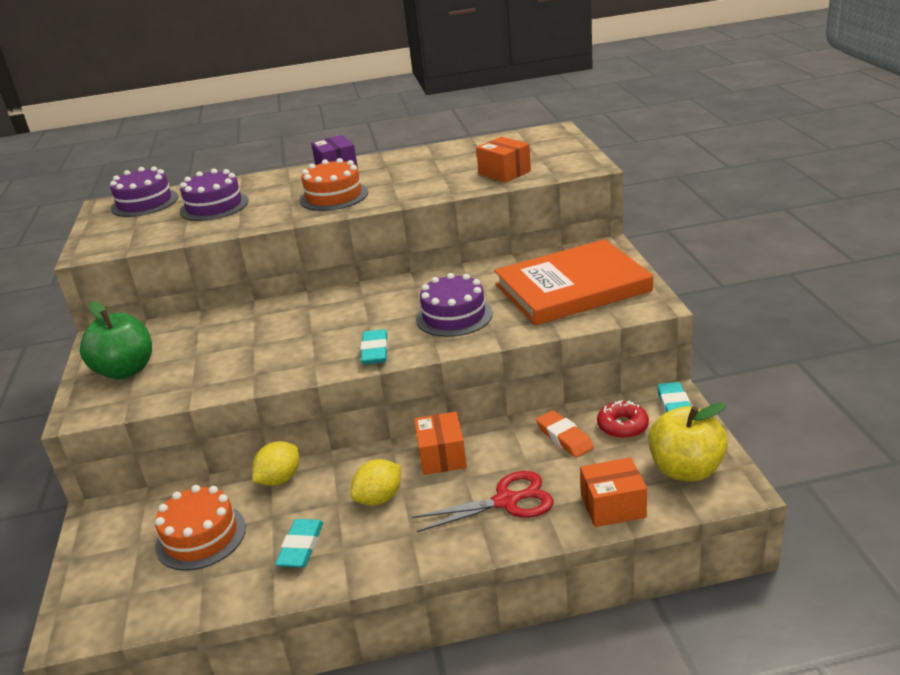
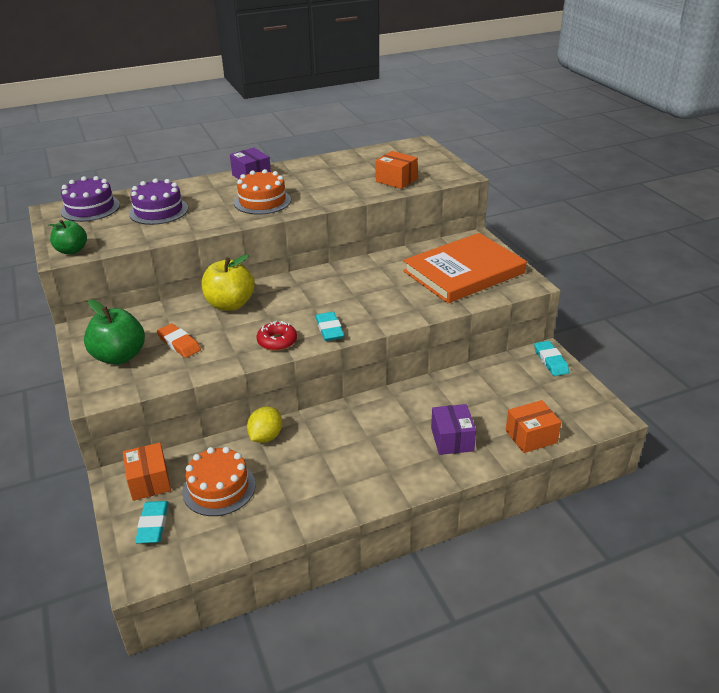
camera: 15 degrees left, 5 degrees up
turquoise eraser [275,519,323,568] -> turquoise eraser moved to [135,501,169,543]
yellow lemon [350,459,401,506] -> none
red scissors [412,471,553,532] -> purple box [431,404,476,455]
orange box [414,412,467,475] -> orange box moved to [123,442,171,501]
purple cake [416,273,493,337] -> none
orange eraser [536,410,594,457] -> orange eraser moved to [157,323,201,358]
red donut [597,400,649,439] -> red donut moved to [256,321,297,351]
yellow apple [648,403,728,482] -> yellow apple moved to [202,254,255,311]
none -> green apple [48,220,87,254]

